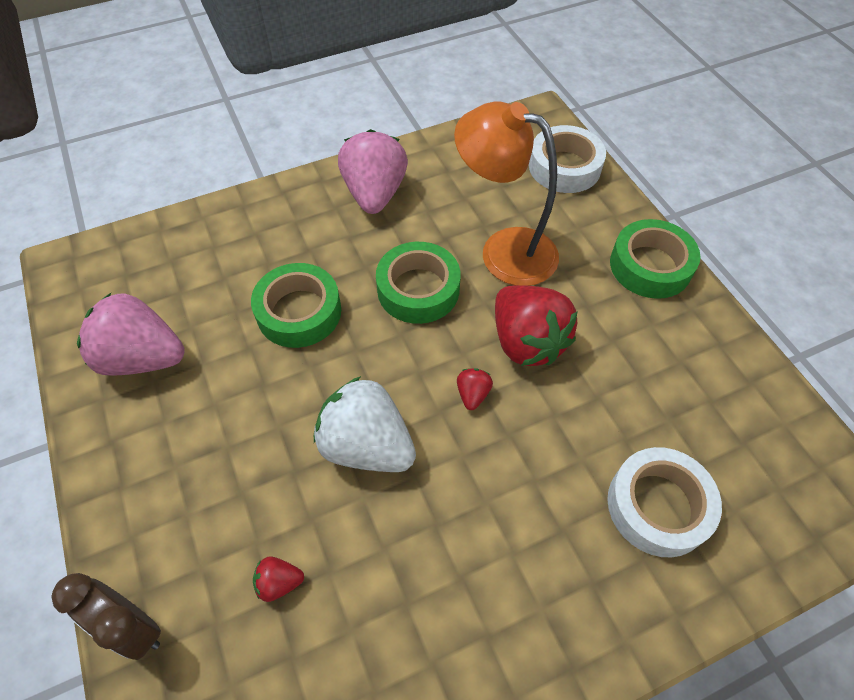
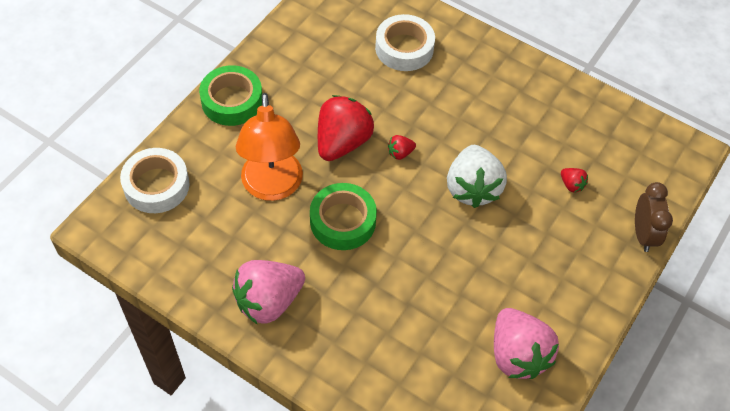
camera: 125 degrees left, 0 degrees up
green tape [251,263,341,348] -> none

